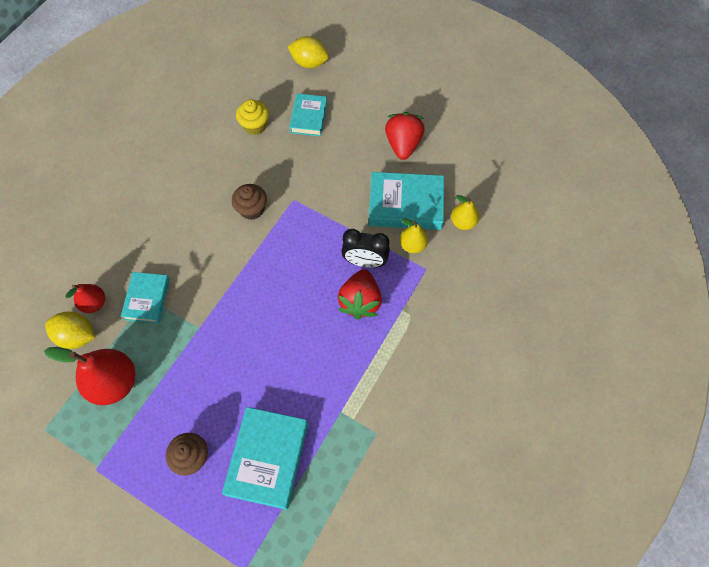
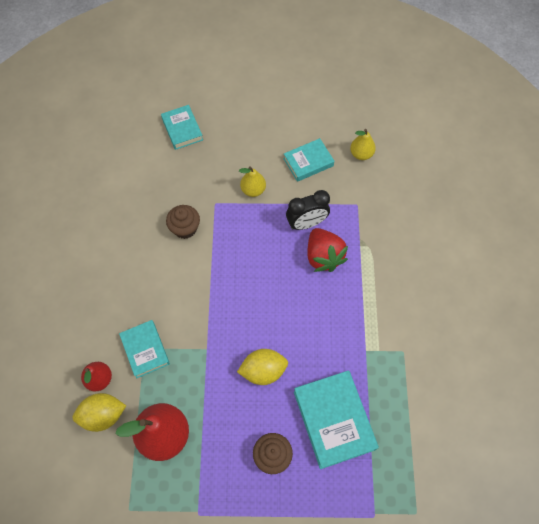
camera: 30 degrees left, 0 degrees up
yellow cupcake [236,99,269,135] -> none
yellow lemon [288,36,329,68] -> yellow lemon moved to [237,349,288,385]
turquoise book [369,172,444,230] -> turquoise book [283,138,334,182], size x0.63
red strawberry [385,112,424,160] -> none
yellow pear [400,218,428,253] -> yellow pear moved to [239,166,266,197]

